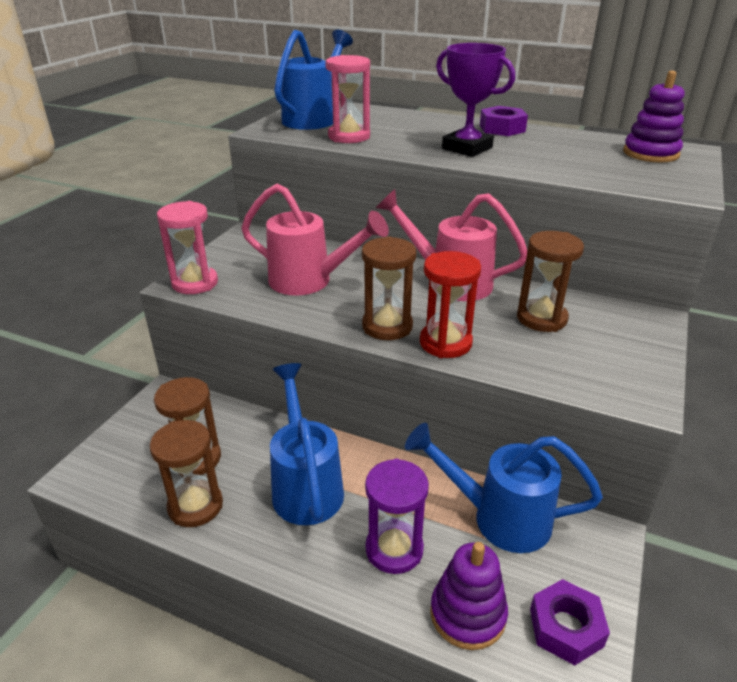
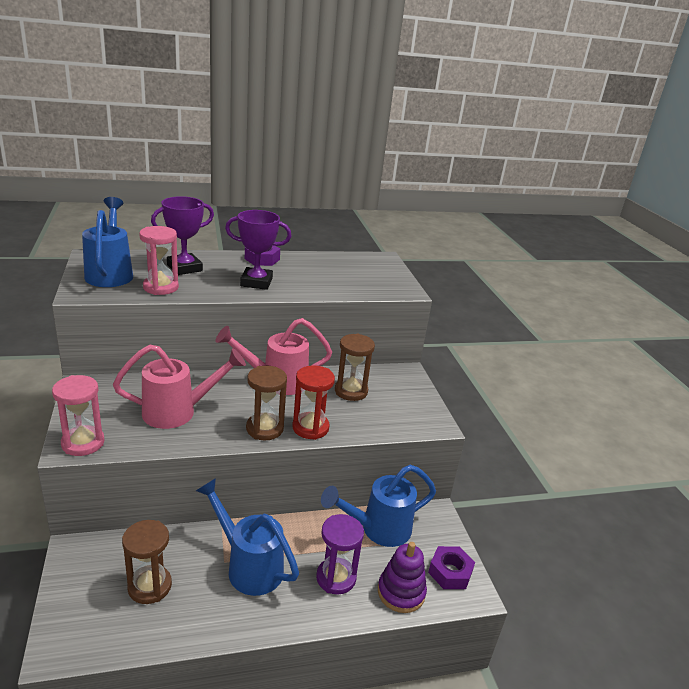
camera: 40 degrees left, 5 degrees down
brown hourglass [150,420,223,527] -> none
purple stacking toy [623,71,685,163] -> none
none -> purple trophy [151,196,214,275]

